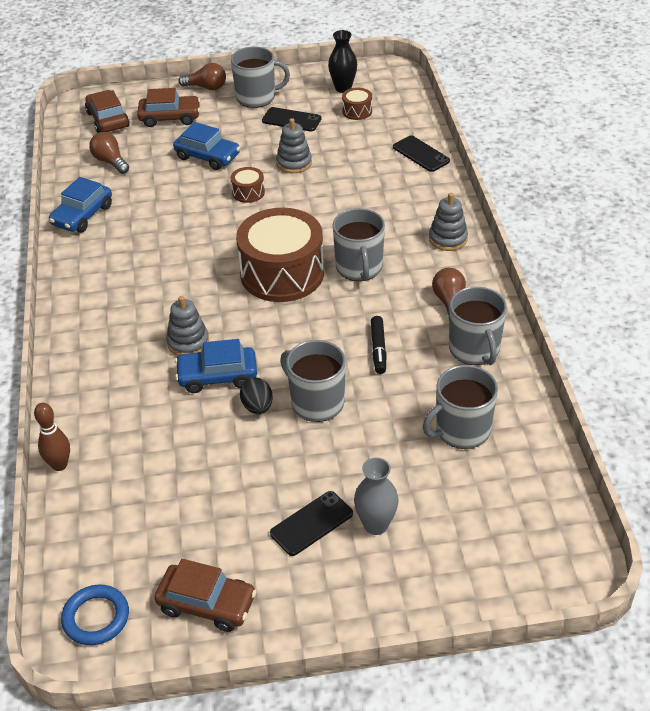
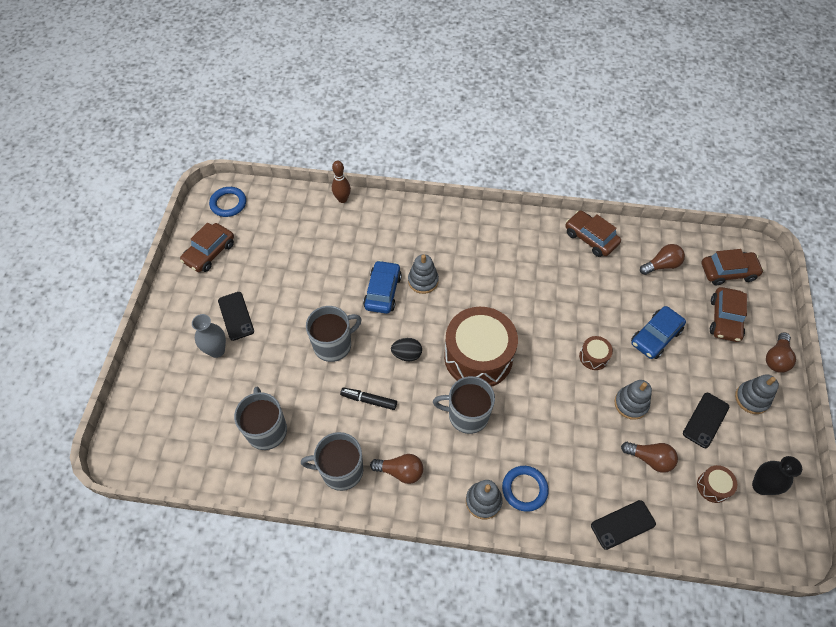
camera: 105 degrees right, 15 degrees up
blue car [49,177,112,233] -> brown car [565,210,621,257]
grey mug [231,46,290,108] -> grey stacking toy [735,374,779,414]
black egg [240,377,273,414] -> black egg moved to [391,338,422,361]
none -> blue ring [502,466,549,512]
none -> brown light bulb [621,442,678,473]

